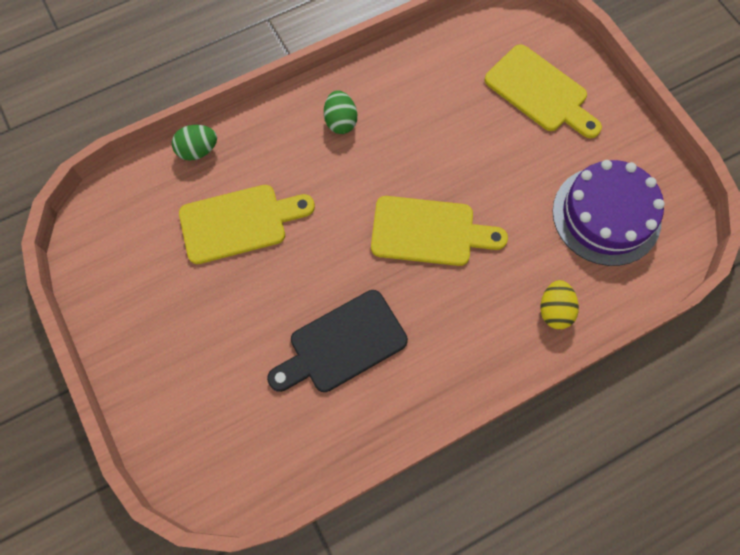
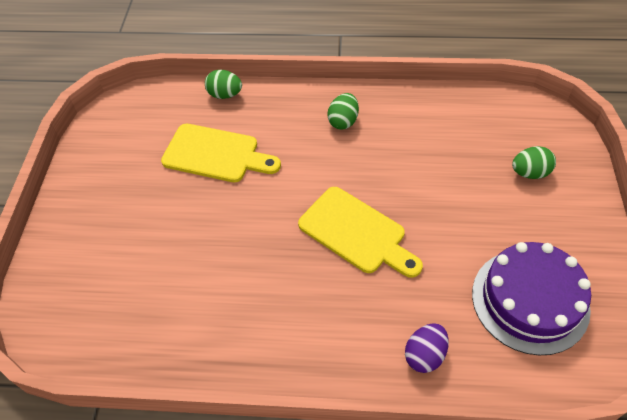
camera: 35 degrees right, 15 degrees down
black cutting board [267,290,408,392] -> none
yellow cutting board [485,44,602,138] -> green egg [512,146,556,179]
yellow egg [540,280,579,329] -> purple egg [405,323,449,373]

